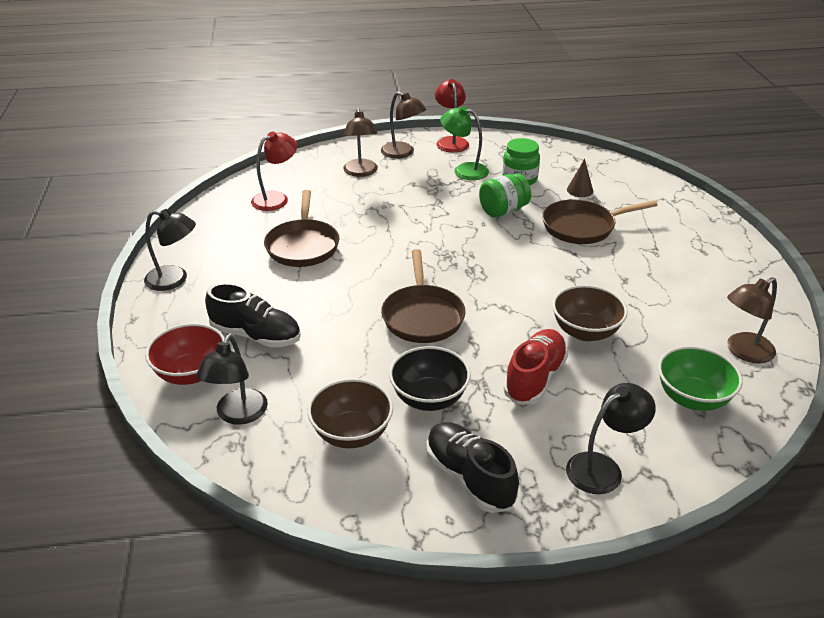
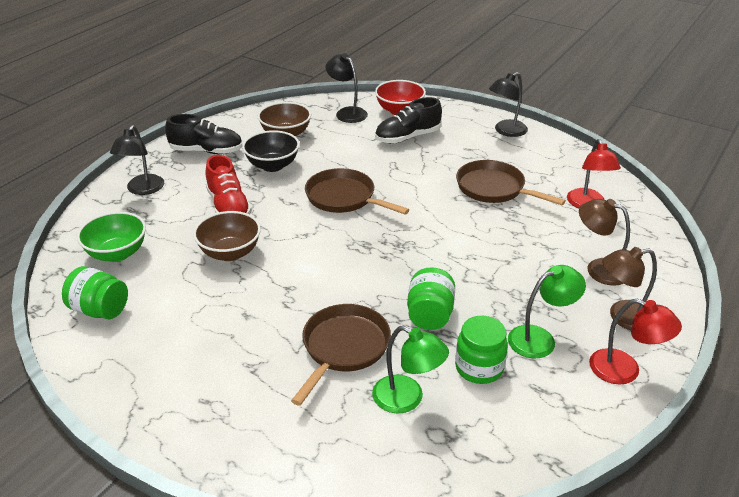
camera: 130 degrees right, 0 degrees up
brown cone [567,159,593,197] -> green lamp [372,326,449,413]
brown lamp [727,277,777,363] -> green jar [62,266,128,319]

